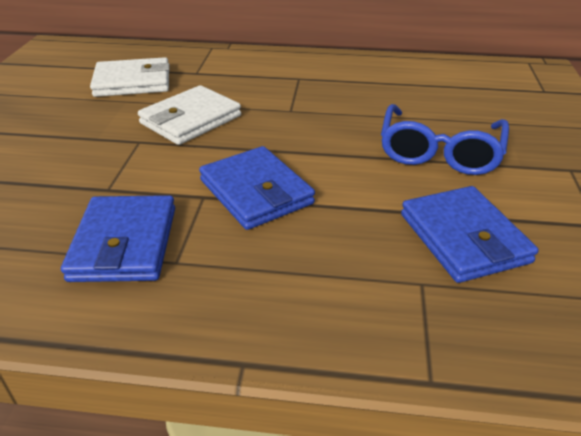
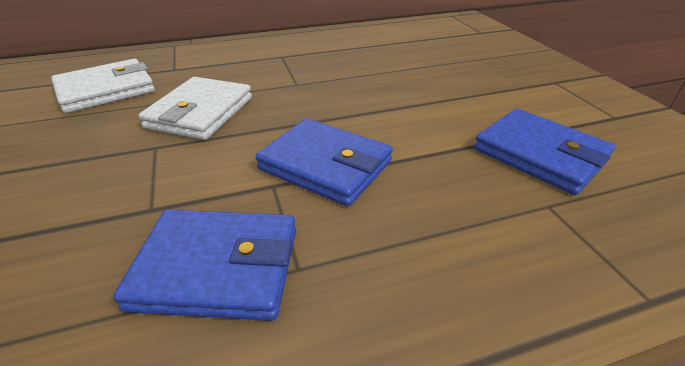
camera: 25 degrees left, 0 degrees up
blue wallet [61,195,175,282] -> blue wallet turned 60 degrees counterclockwise [113,210,296,321]
blue glasses [381,104,509,175] -> none

